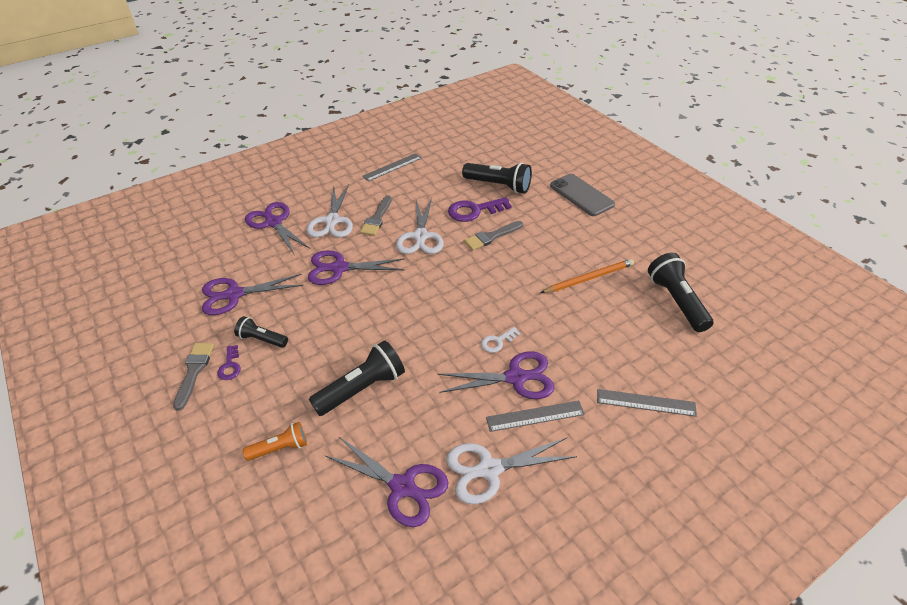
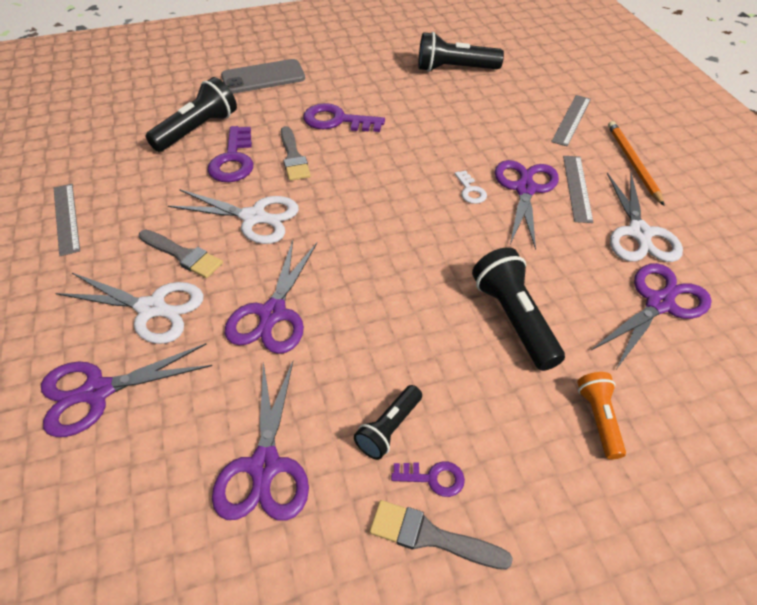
camera: 75 degrees left, 5 degrees up
orange pencil [541,259,634,293] -> orange pencil moved to [608,121,664,206]
none -> purple key [303,103,385,132]

